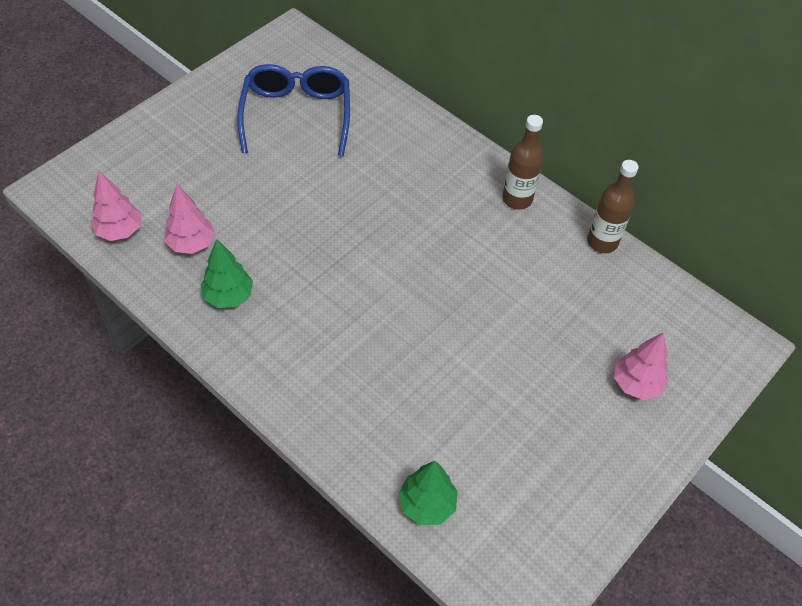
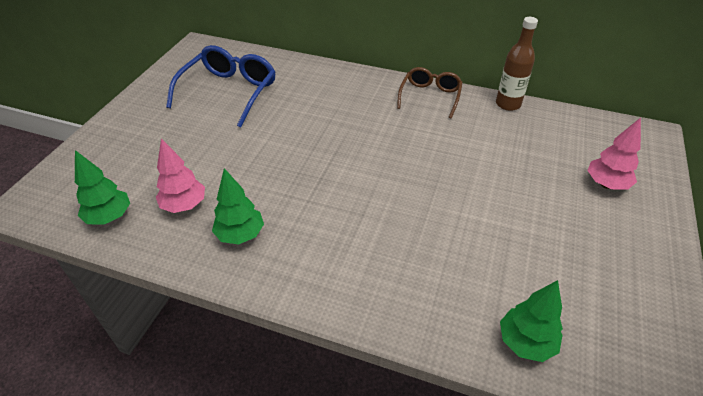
camera: 20 degrees left, 10 degrees down
pink tree [91,171,141,241] -> green tree [75,150,130,224]
blue glasses [237,64,350,156] -> blue glasses turned 45 degrees clockwise [166,45,275,127]
brown bottle [502,115,544,209] -> brown glasses [397,67,463,119]

